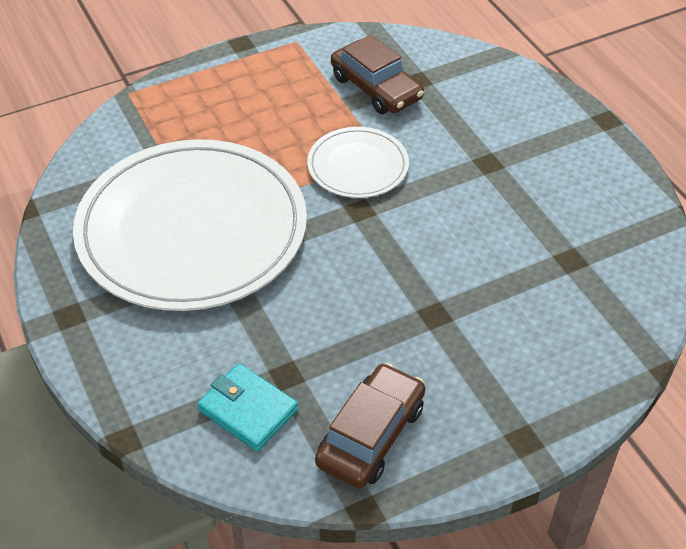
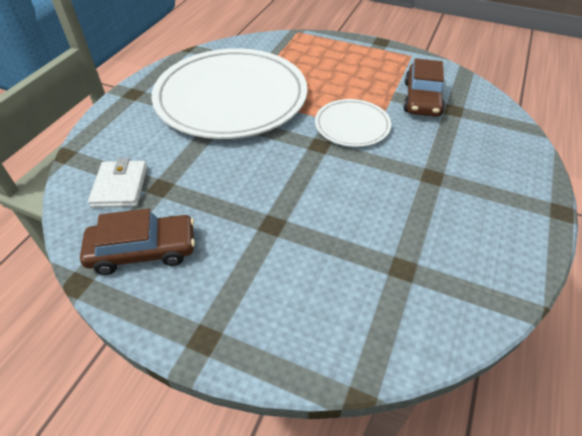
camera: 50 degrees right, 0 degrees up
turquoise wallet [197,363,298,451] -> white wallet [88,158,147,208]

